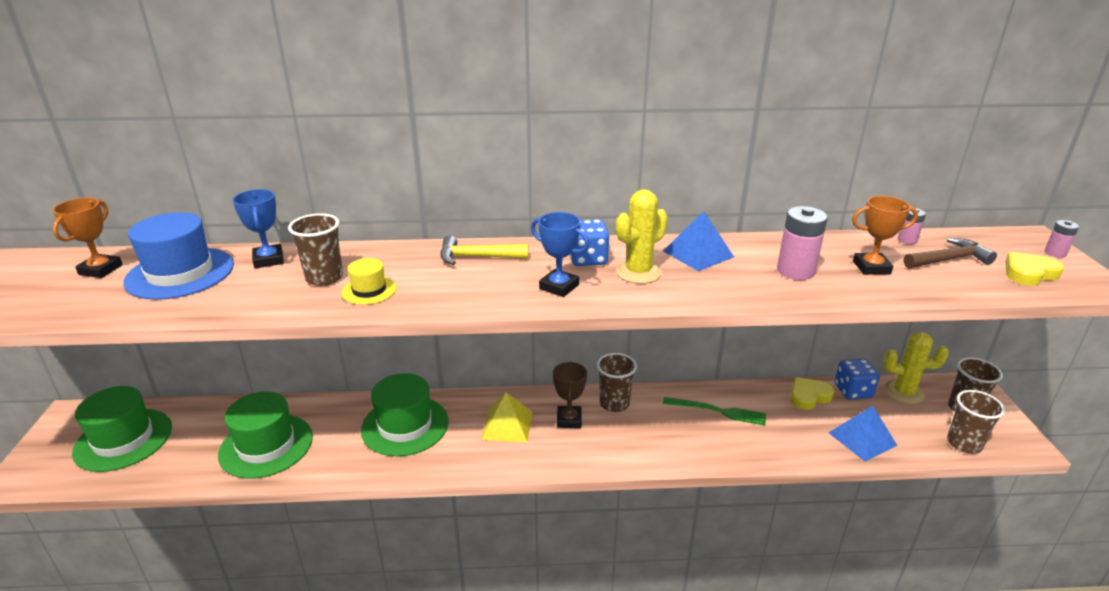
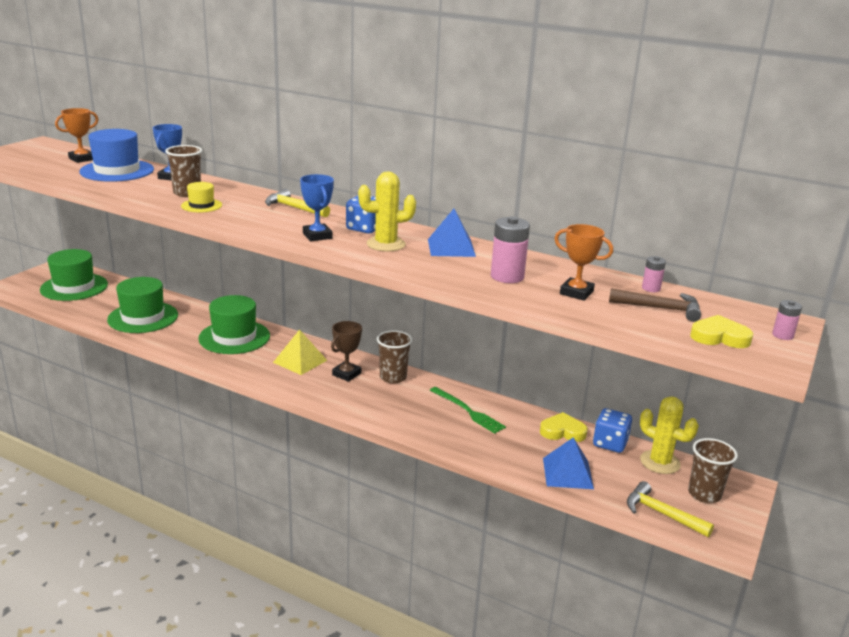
camera: 30 degrees right, 5 degrees down
brown cup [947,390,1005,454] -> yellow hammer [627,481,714,537]

